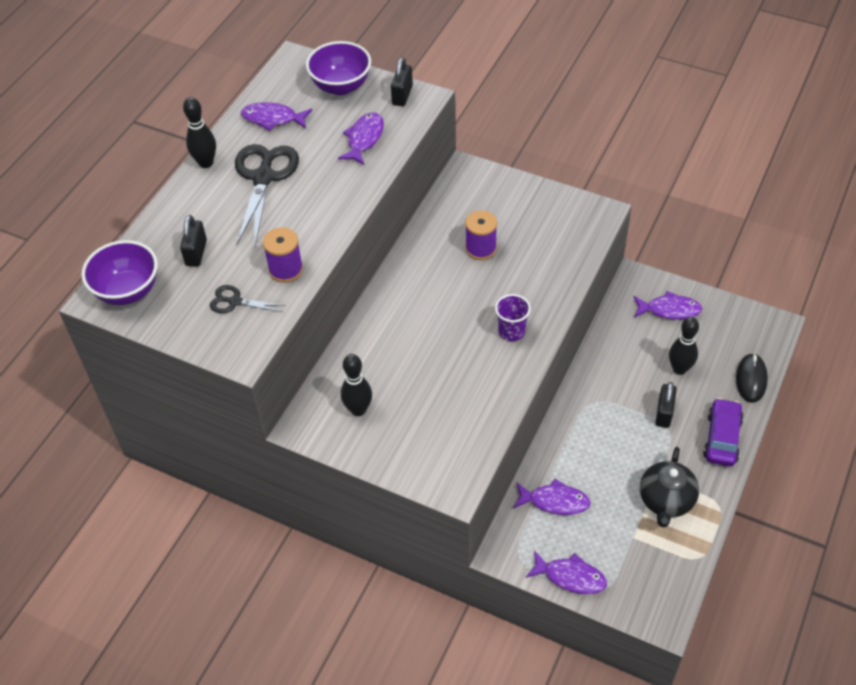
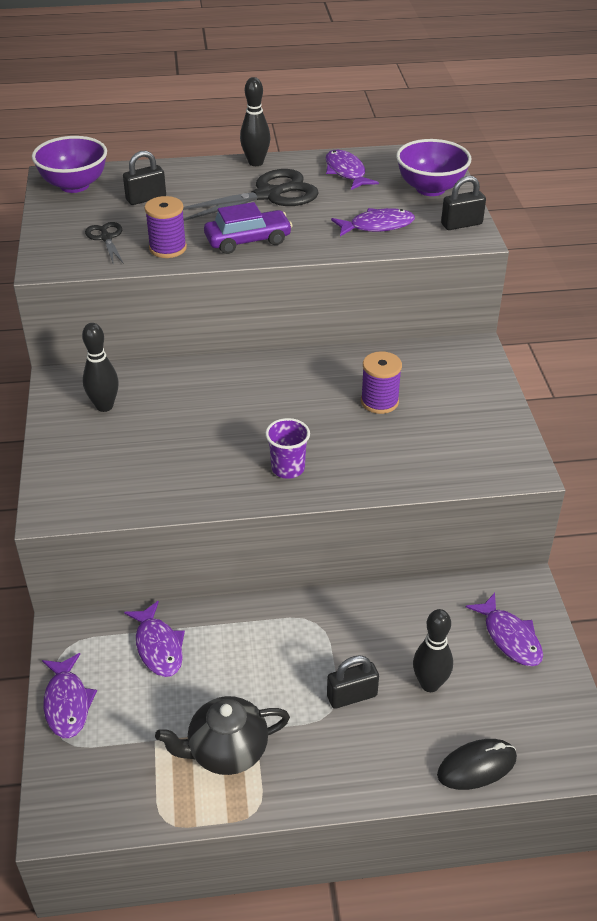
camera: 55 degrees right, 10 degrees down
purple car [703,398,744,467] -> purple car moved to [204,202,292,254]

